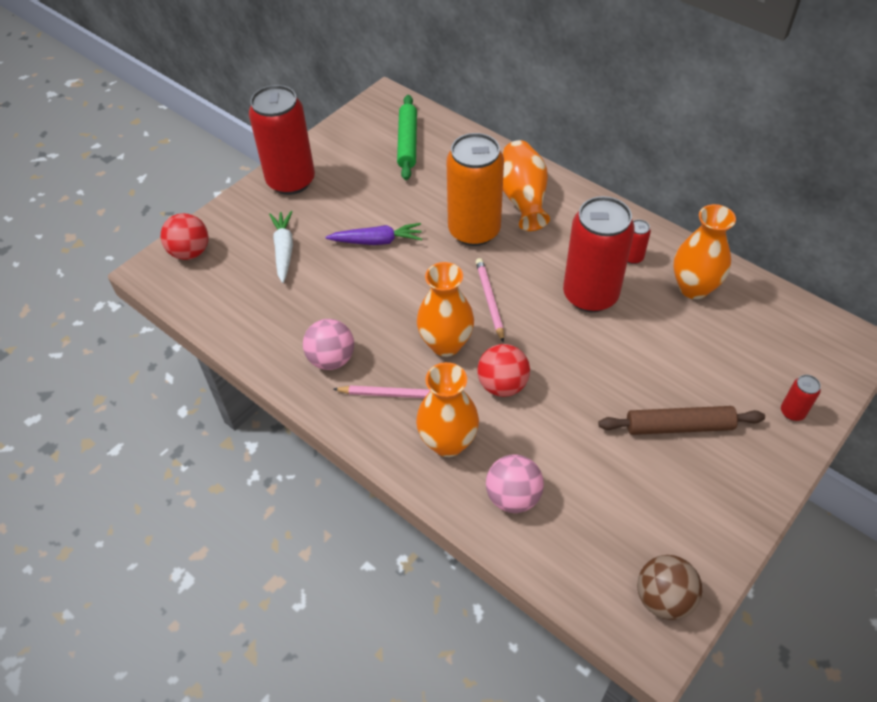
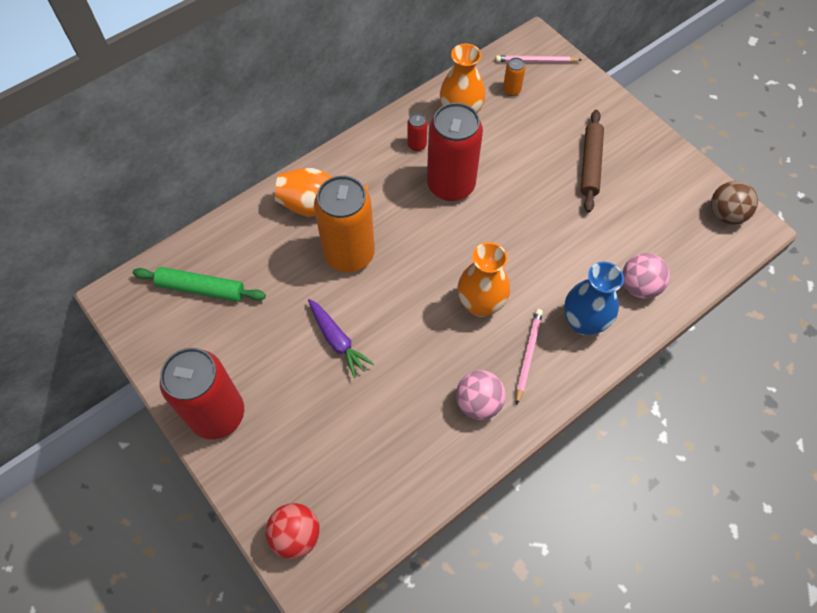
camera: 80 degrees left, 10 degrees up
white carrot [269,211,293,283] -> none
purple carrot [325,223,422,245] -> purple carrot turned 135 degrees clockwise [308,299,374,378]
orange vase [416,362,479,457] -> blue vase [564,262,624,335]
pink pencil [476,258,504,343] -> pink pencil moved to [495,55,582,63]
red ball [477,344,530,397] -> none
red can [781,375,821,421] -> none
none -> orange can [503,57,526,96]

